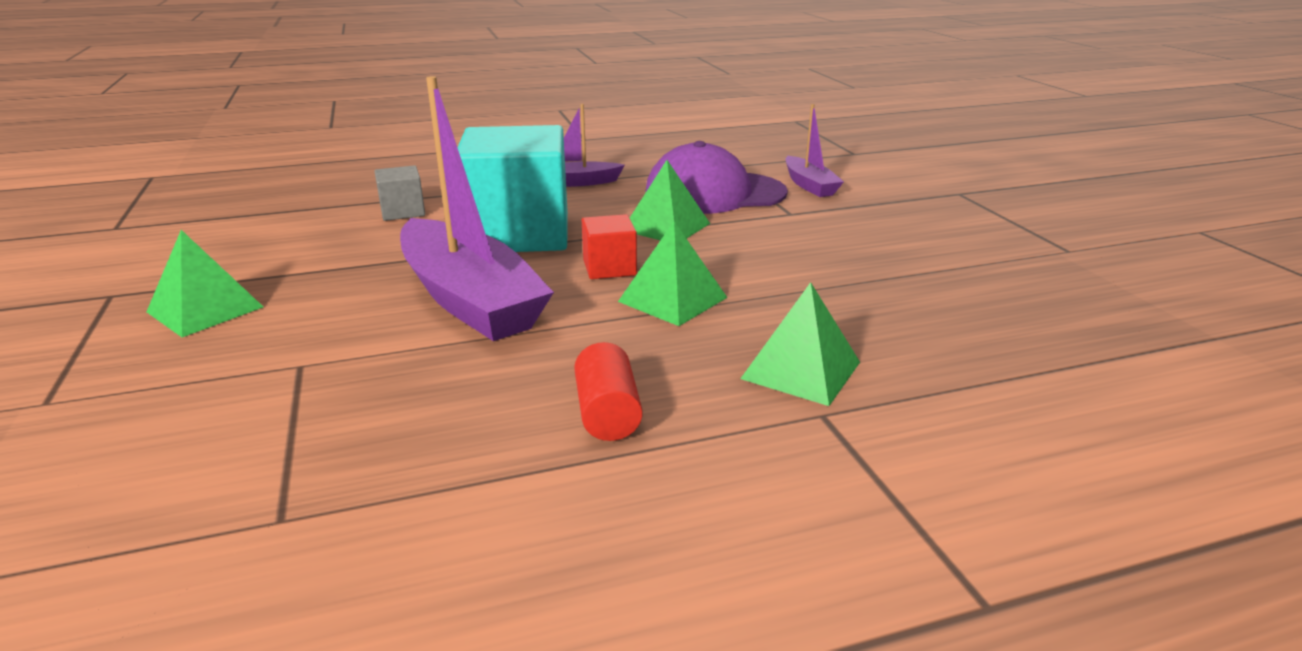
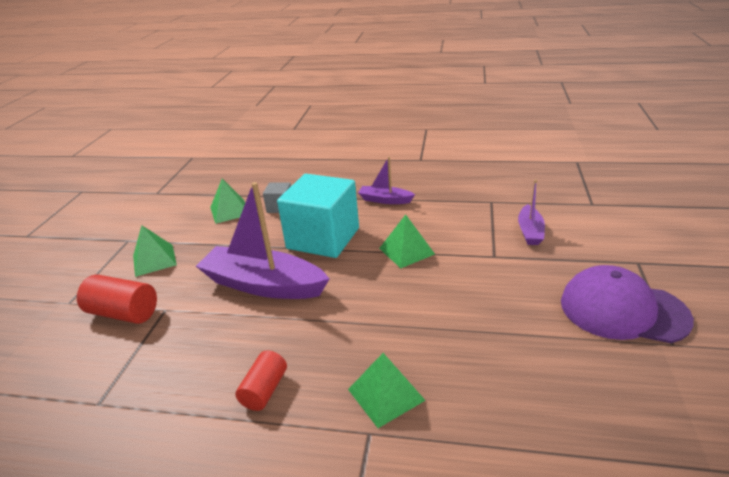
camera: 30 degrees right, 5 degrees up
purple boat [400,76,554,341] -> purple boat turned 120 degrees clockwise [196,182,329,299]
red cube [582,214,637,279] -> none
green pyramid [618,221,728,326] -> green pyramid moved to [210,179,245,224]
purple cap [645,141,788,214] -> purple cap moved to [561,265,694,343]
none -> red cylinder [77,275,157,324]

